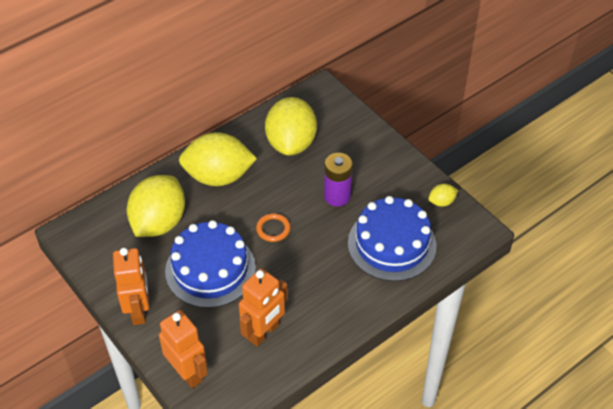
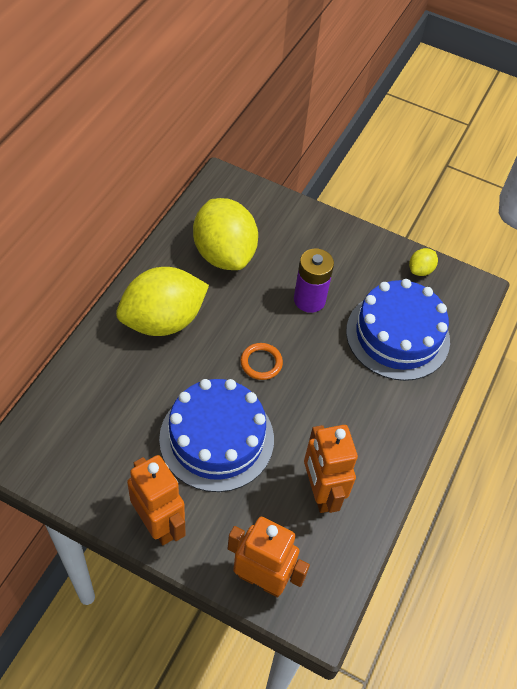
camera: 30 degrees left, 5 degrees up
yellow lemon [126,175,185,237] -> none
orange robot [239,268,288,346] -> orange robot turned 150 degrees clockwise [304,425,358,513]

